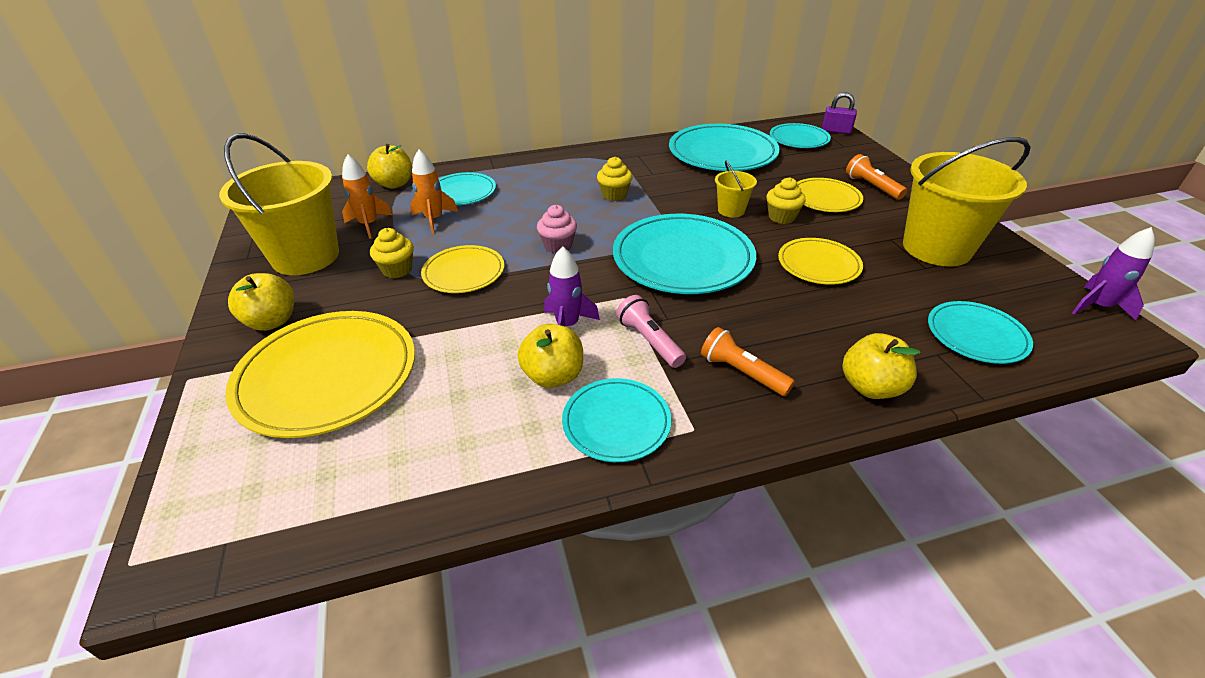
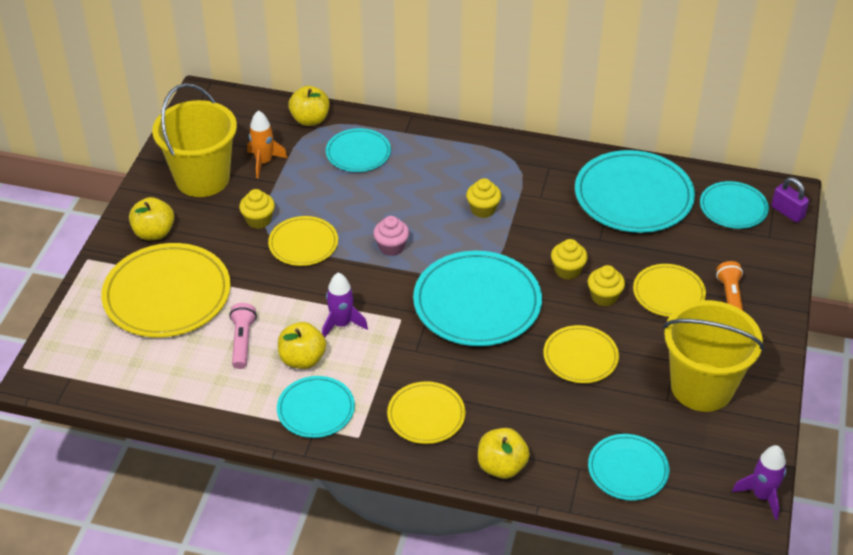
camera: 30 degrees right, 5 degrees up
orange rocket [410,149,458,233] -> none
pink flashlight [616,295,686,368] -> pink flashlight moved to [229,303,257,369]
orange flashlight [701,327,795,396] -> yellow plate [387,381,466,444]
yellow bucket [715,161,757,218] -> yellow cupcake [551,239,588,280]

